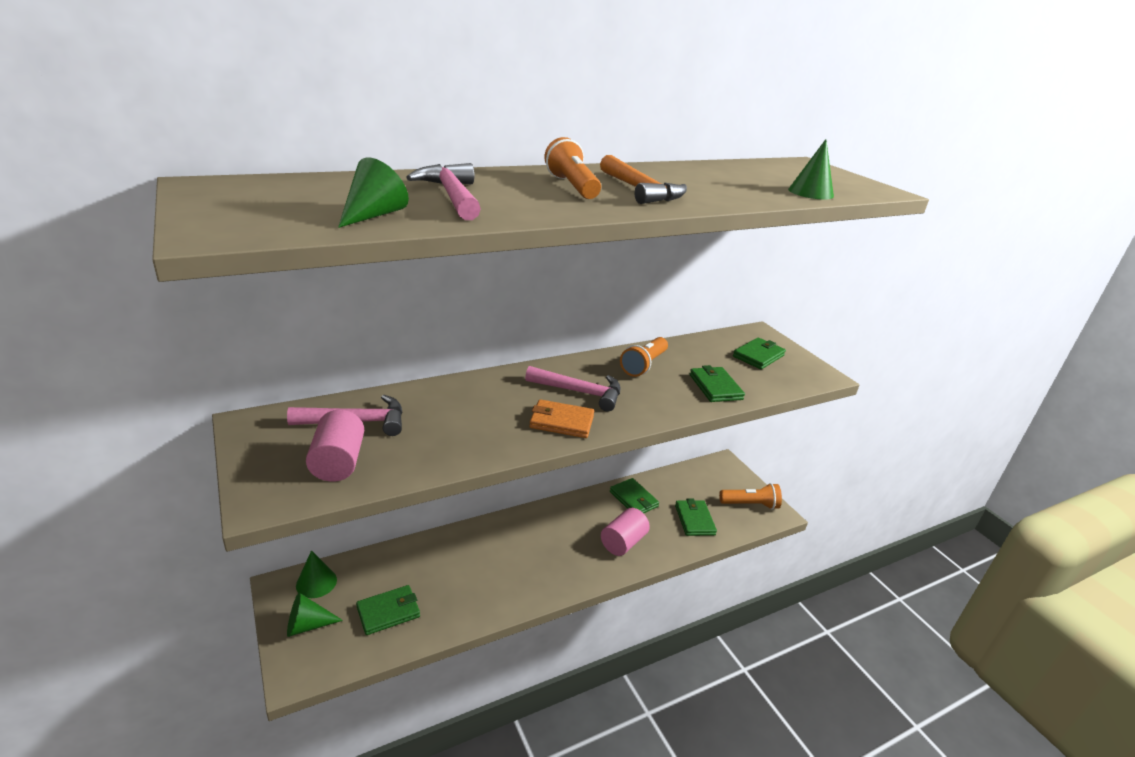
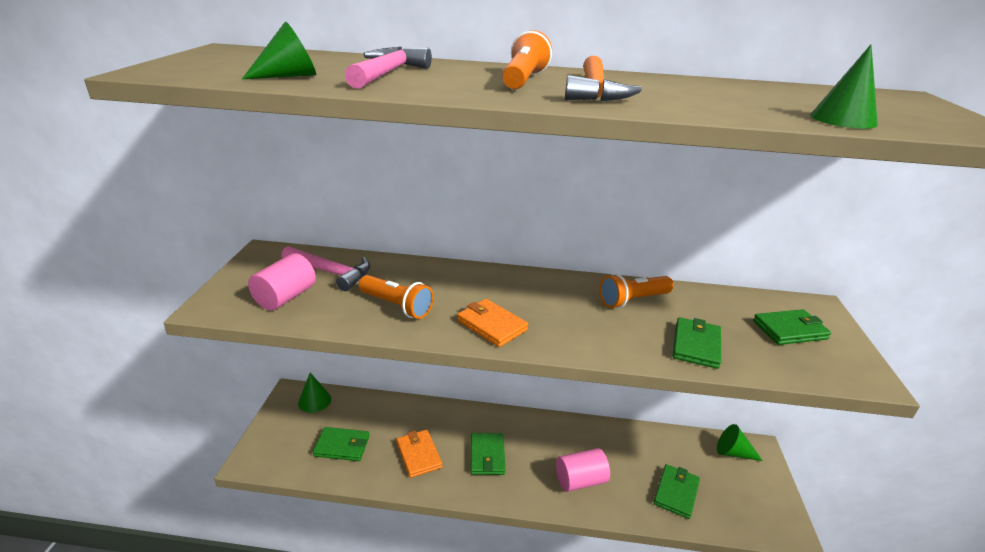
camera: 35 degrees right, 0 degrees up
green cone [287,593,343,637] -> green cone moved to [717,424,763,461]
pink hammer [525,366,621,411] -> none
green wallet [610,478,659,513] -> green wallet moved to [470,433,505,475]
orange flashlight [719,483,782,510] -> orange flashlight moved to [359,275,434,319]
none -> orange wallet [396,430,442,478]

